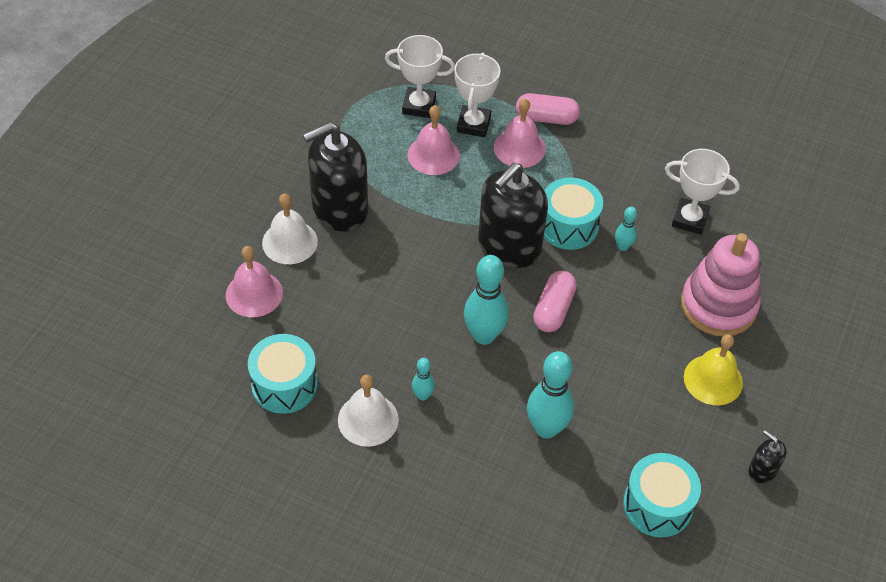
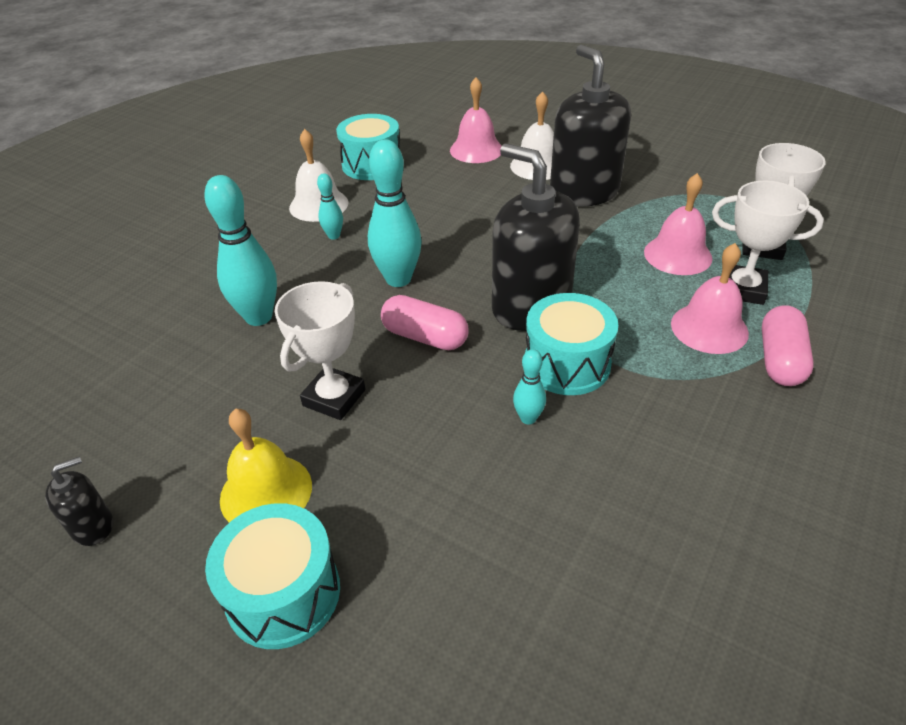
camera: 100 degrees right, 10 degrees down
turquoise drum [623,453,701,537] -> turquoise drum moved to [205,503,340,649]
white trophy [665,149,740,235] -> white trophy moved to [275,281,365,420]
pink stacking toy [681,233,761,336] -> none

